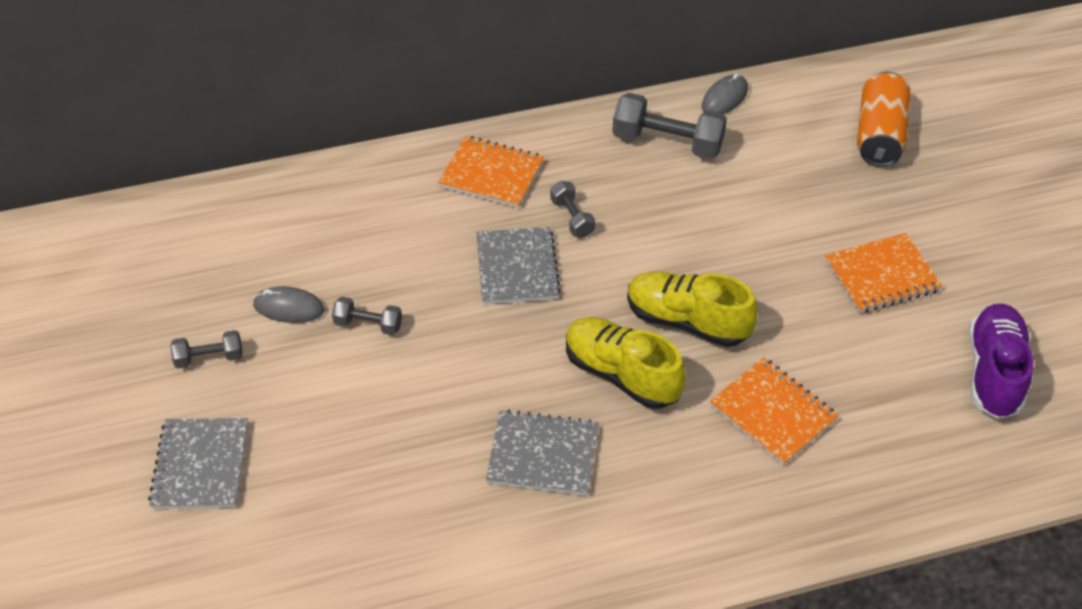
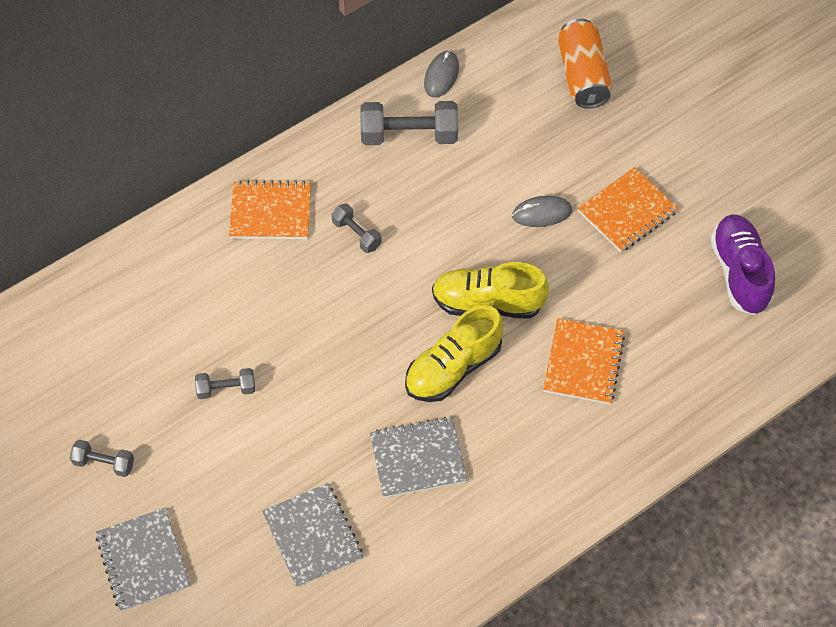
camera: 20 degrees left, 10 degrees up
grey dumbbell [170,330,242,368] -> grey dumbbell turned 45 degrees clockwise [70,439,134,477]
grey mouse [253,286,325,323] -> grey mouse moved to [512,196,572,227]
grey notebook [476,227,561,304] -> grey notebook moved to [262,483,363,587]
yellow shoe [566,317,686,409] -> yellow shoe turned 60 degrees counterclockwise [405,305,503,402]
orange notebook [709,357,839,466] -> orange notebook turned 75 degrees clockwise [543,318,625,405]

